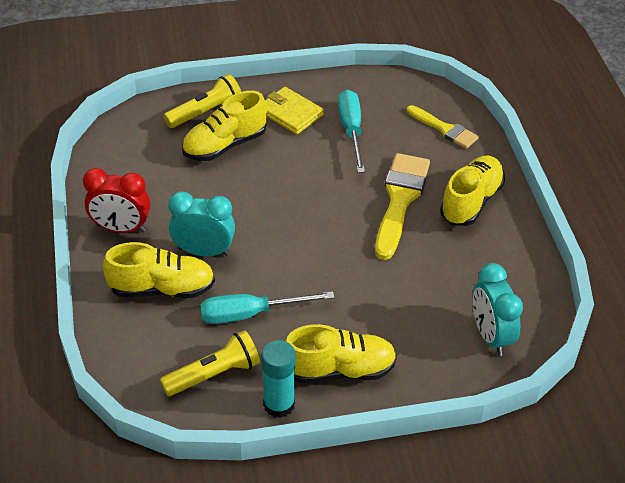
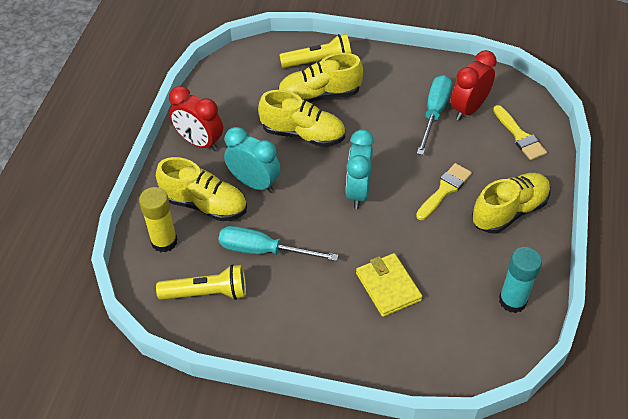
camera: 25 degrees right, 5 degrees up
turquoise glue stick [261,340,296,418] -> turquoise glue stick moved to [499,247,542,313]
yellow wallet [265,87,324,134] -> yellow wallet moved to [356,253,422,317]
yellow shoe [285,324,397,383] -> yellow shoe moved to [258,90,345,147]
yellow brush [375,153,430,260] -> yellow brush [416,163,472,220], size x0.61
turquoise clock [473,263,523,356] -> turquoise clock moved to [346,129,374,209]
none -> yellow glue stick [139,187,178,252]
none -> red clock [451,50,497,120]

